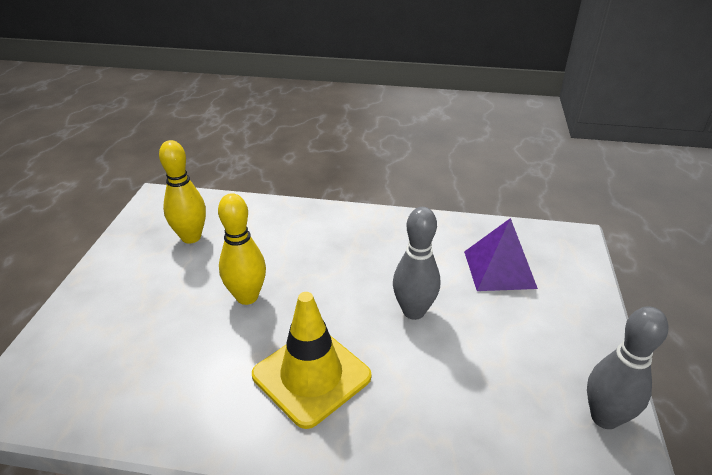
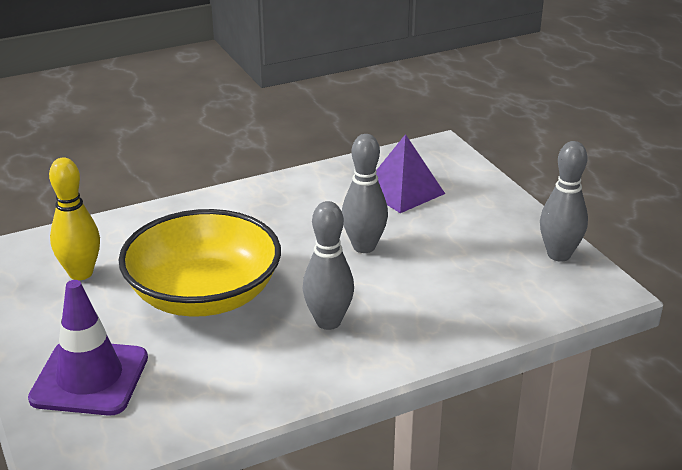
camera: 35 degrees left, 5 degrees down
yellow bowling pin [218,193,266,305] -> yellow bowl [119,209,281,317]
yellow traffic cone [252,292,372,429] -> grey bowling pin [303,201,354,330]
none -> purple traffic cone [28,280,148,416]

